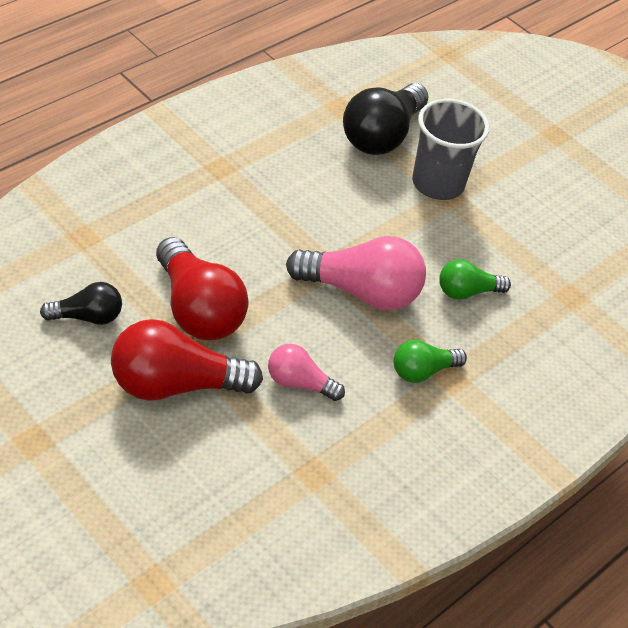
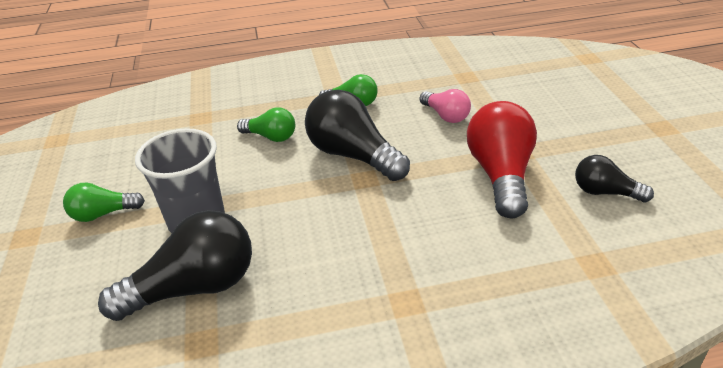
camera: 140 degrees left, 10 degrees down
red light bulb [111,319,263,401] -> none
pink light bulb [286,236,426,310] -> black light bulb [305,90,410,181]
none -> green light bulb [63,182,145,222]

